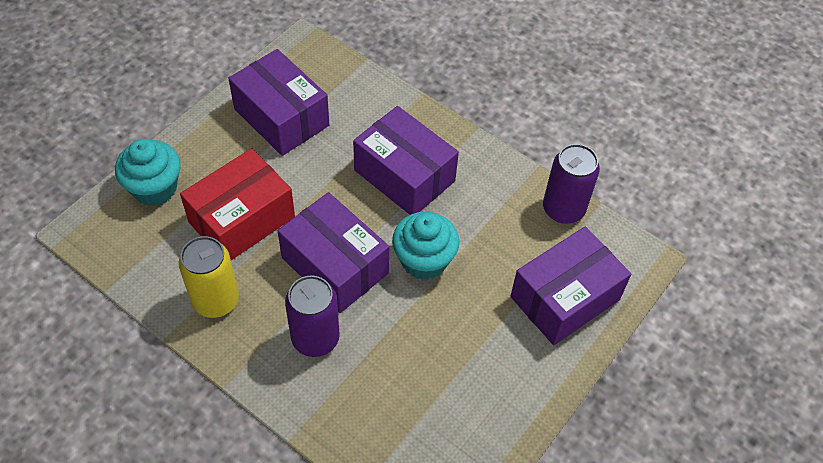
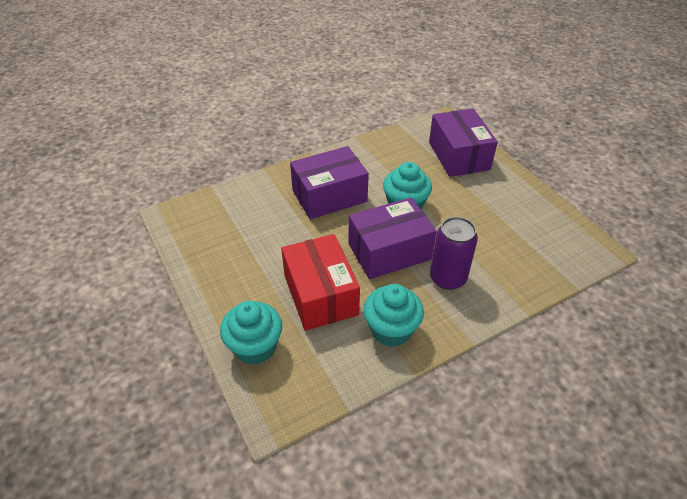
camera: 65 degrees left, 10 degrees down
yellow can [179,236,239,318] -> turquoise cupcake [363,284,424,347]
purple box [228,49,329,156] -> none
purple can [543,144,600,224] -> none

